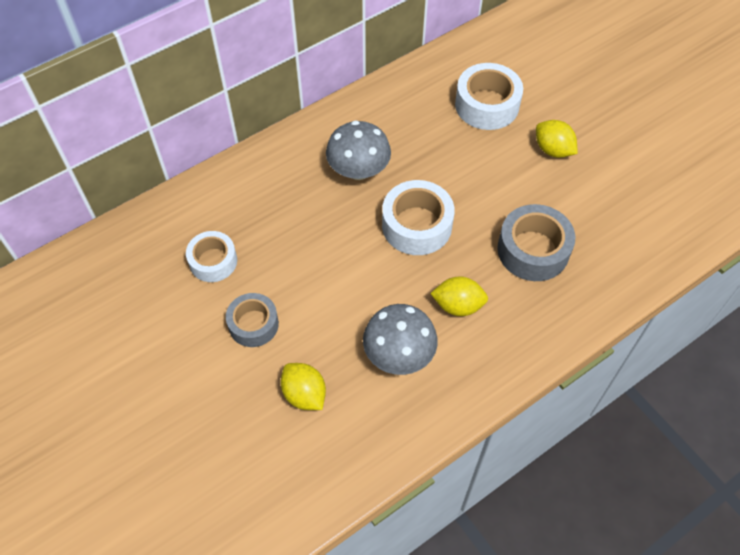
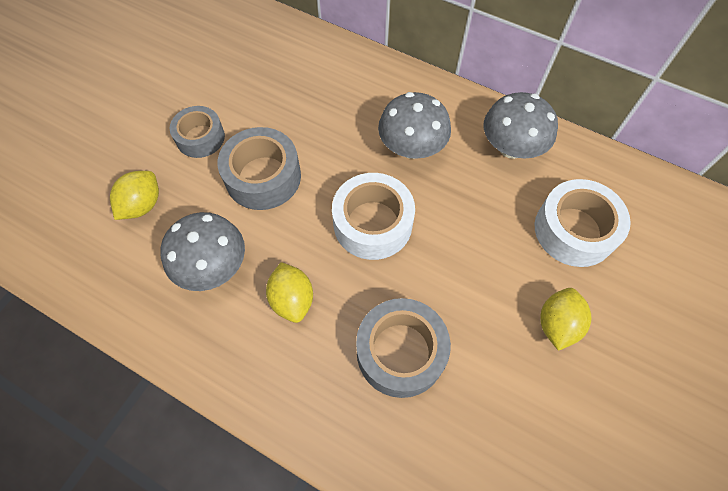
camera: 65 degrees right, 5 degrees up
white tape [186,231,237,282] -> none
none -> grey tape [218,127,301,210]
none -> grey mushroom [484,92,558,159]

